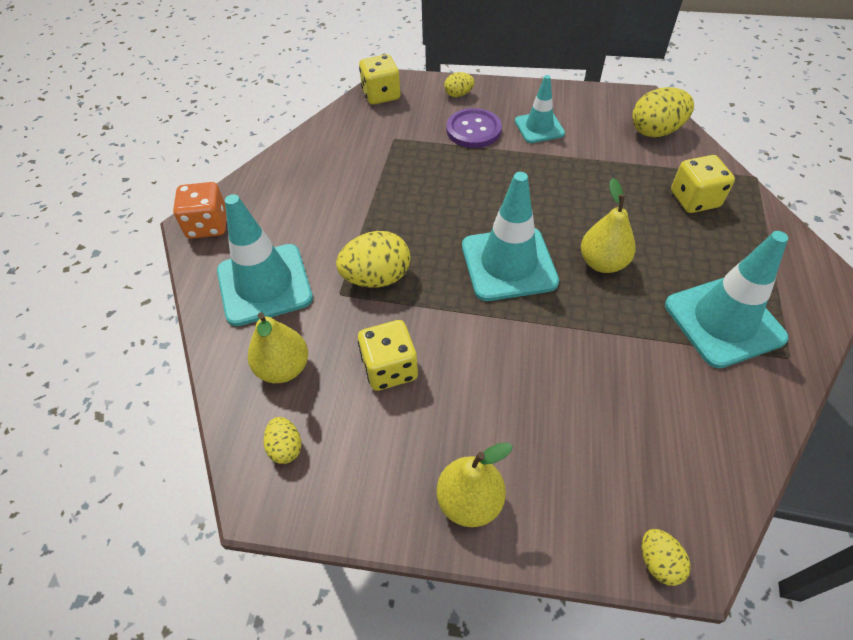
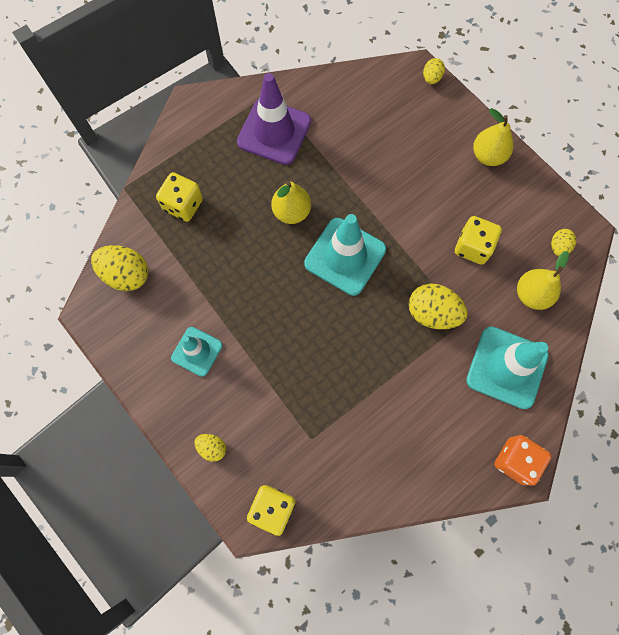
camera: 140 degrees left, 20 degrees up
purple button [447,108,502,148] -> none
turquoise traffic cone [665,231,789,368] -> purple traffic cone [237,73,311,165]

